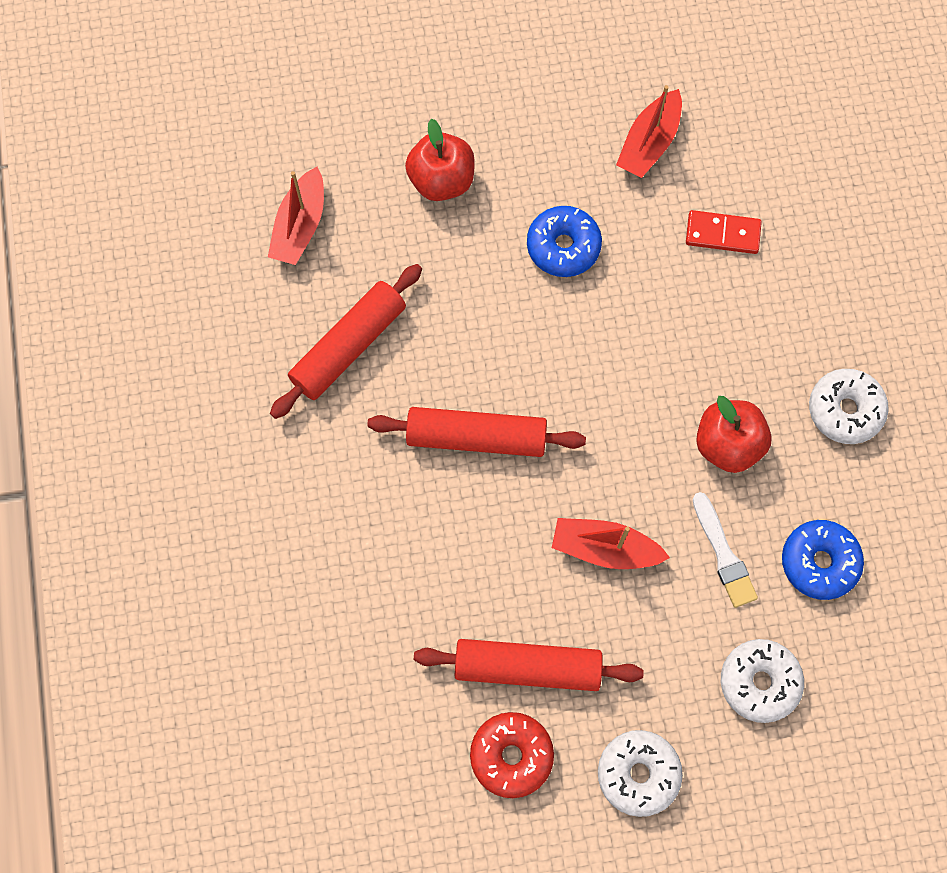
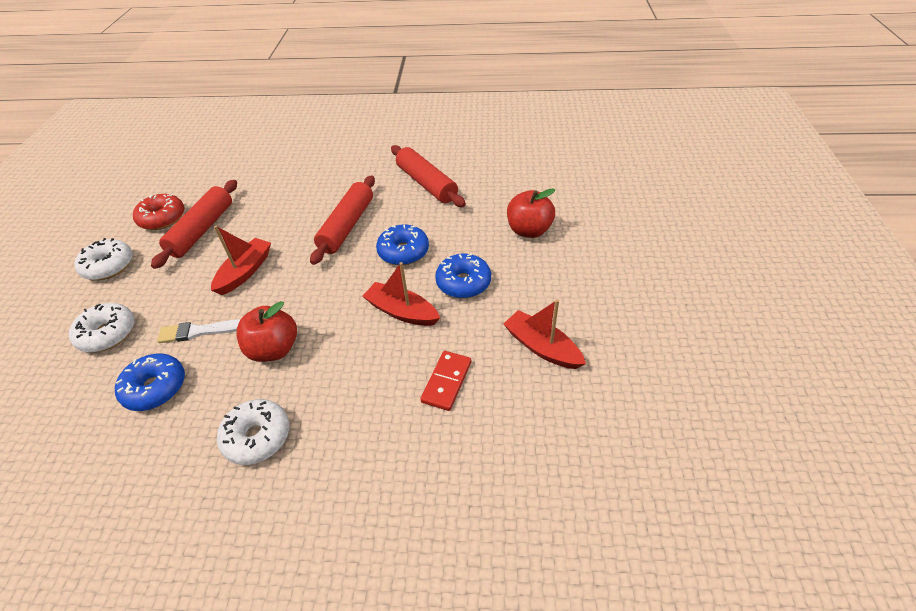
camera: 105 degrees right, 25 degrees down
red boat [268,167,324,265] -> red boat moved to [362,262,440,326]
none -> blue donut [376,224,429,265]

